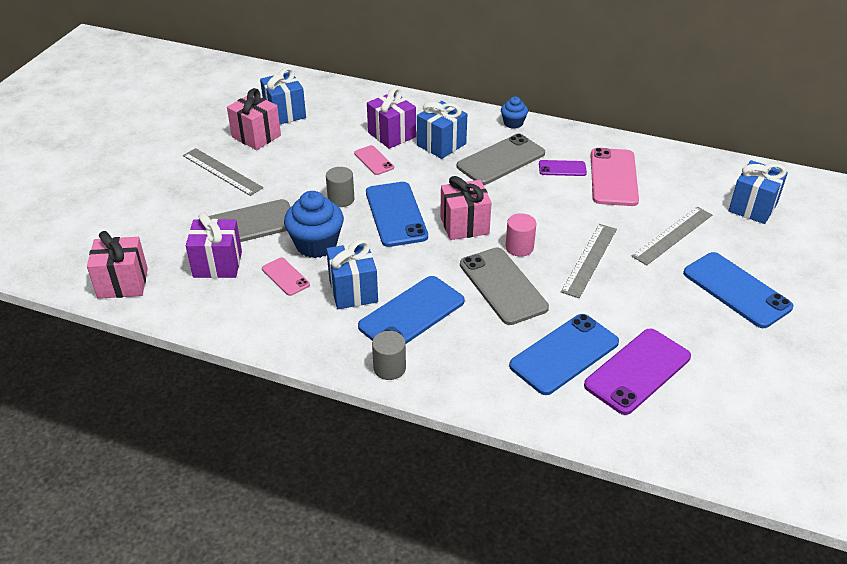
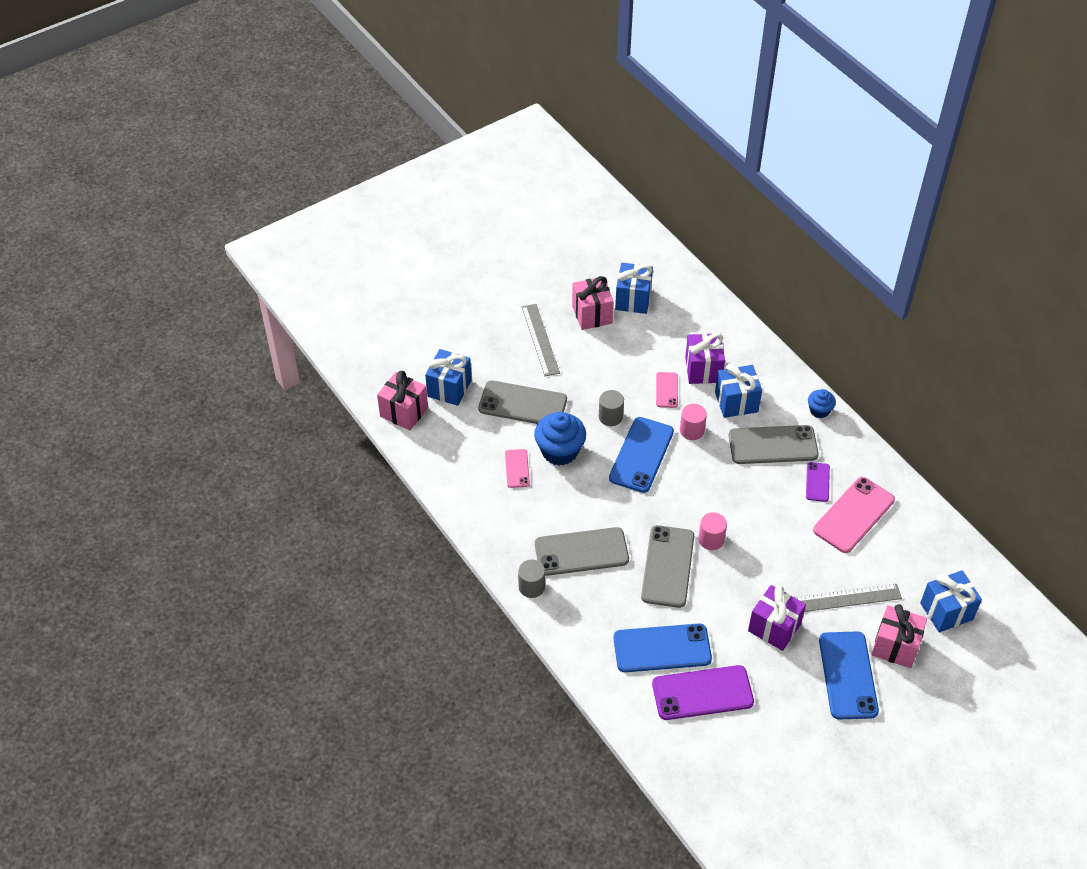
camera: 35 degrees right, 10 degrees up
purple gift [186,212,242,278] -> purple gift moved to [748,585,806,651]
blue gift [326,239,378,309] -> blue gift moved to [425,349,472,406]
blue phone [358,276,465,344] -> grey phone [535,527,629,576]
pink gift [440,176,492,240] -> pink gift moved to [871,604,927,668]
purple phone [539,160,587,176] -> purple phone turned 60 degrees clockwise [806,462,830,502]
grey ruler [561,224,617,298] -> none
none -> pink cylinder [680,404,707,440]

